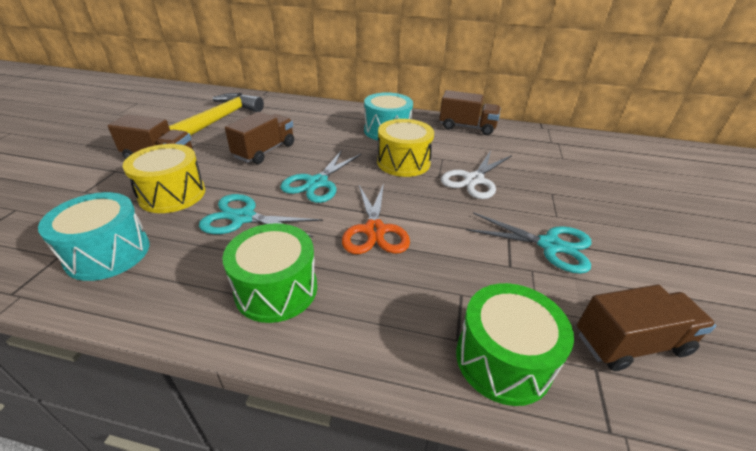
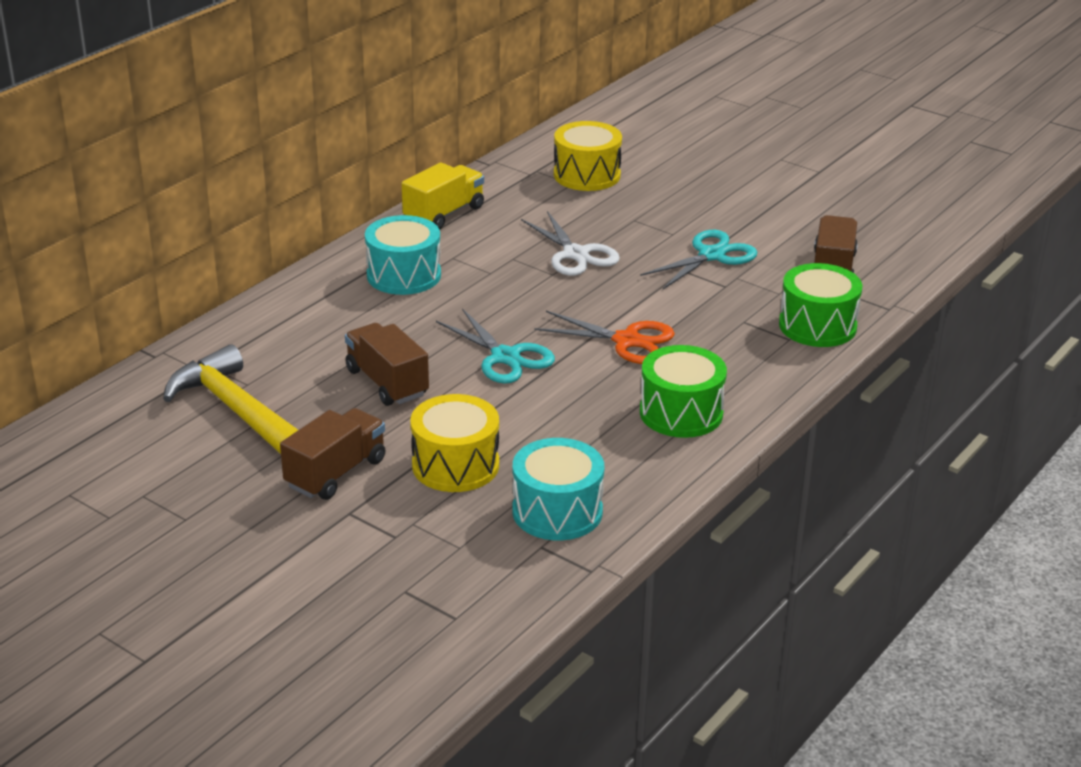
camera: 65 degrees left, 5 degrees down
turquoise scissors [199,194,323,237] -> none
yellow drum [377,119,434,177] -> yellow drum moved to [554,121,622,191]
brown truck [439,90,500,135] -> yellow truck [402,163,484,230]

